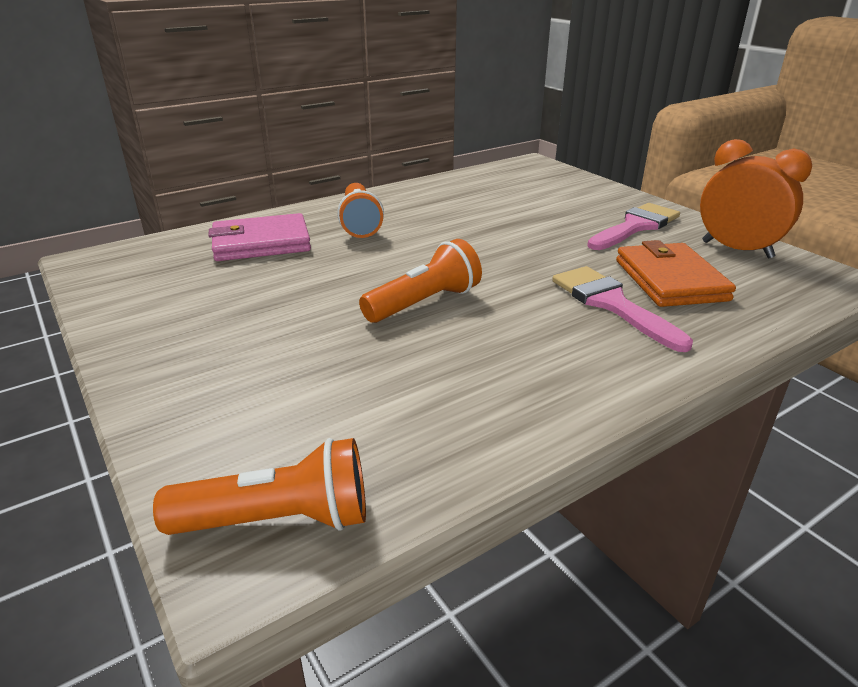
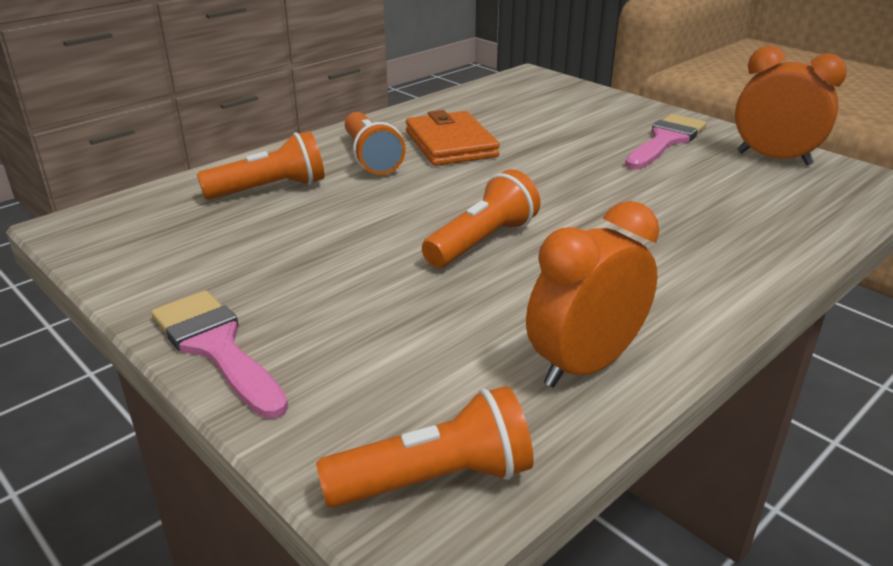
camera: 10 degrees left, 0 degrees up
pink wallet [209,213,311,261] -> orange flashlight [197,131,324,200]
pink brush [552,266,693,352] -> pink brush moved to [151,290,288,419]
orange wallet [616,240,736,307] -> orange wallet moved to [406,110,500,166]
none -> orange clock [526,201,659,388]

